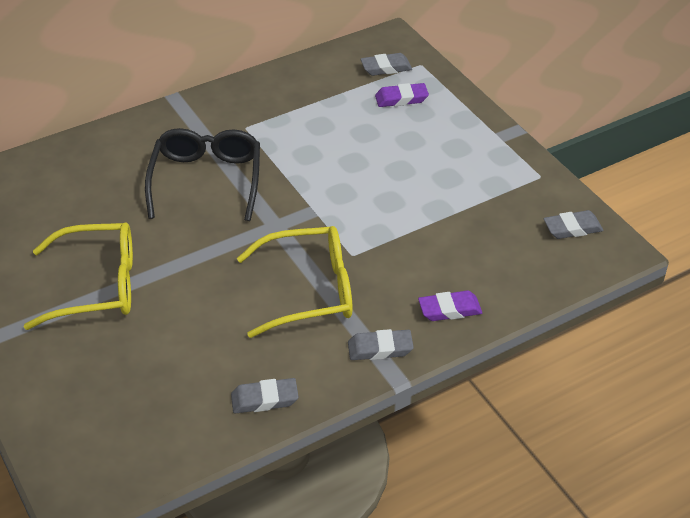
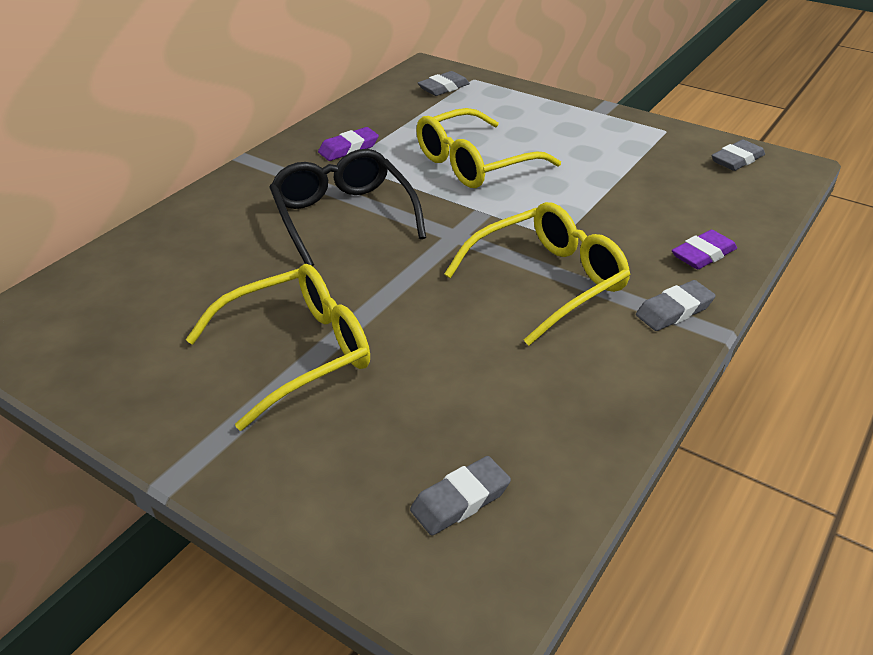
camera: 25 degrees left, 5 degrees down
grey eraser [231,378,299,414] -> grey eraser moved to [410,456,511,536]
purple eraser [375,83,429,107] -> purple eraser moved to [318,127,379,161]
none -> yellow glasses [416,108,561,188]

